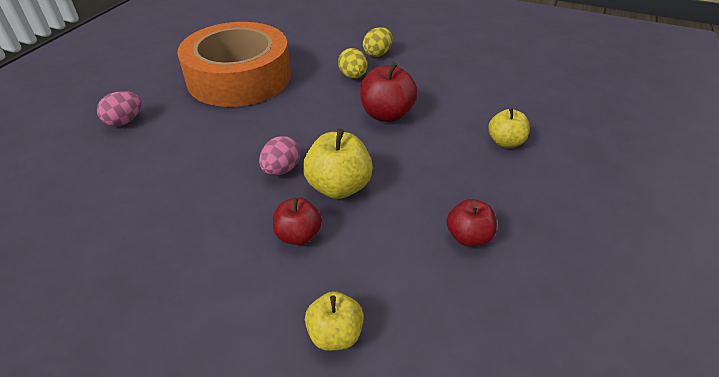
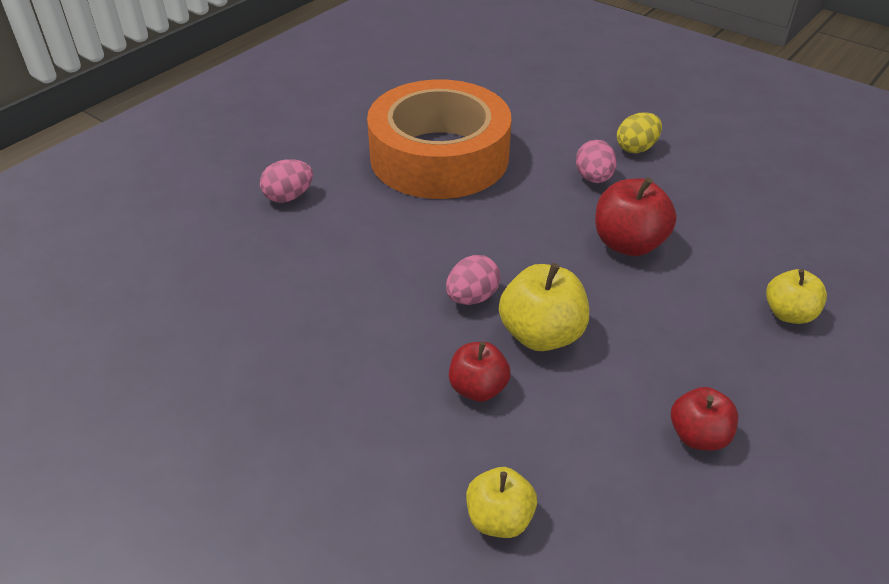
camera: 15 degrees right, 0 degrees up
yellow egg [338,48,367,79] -> pink egg [576,140,617,183]

